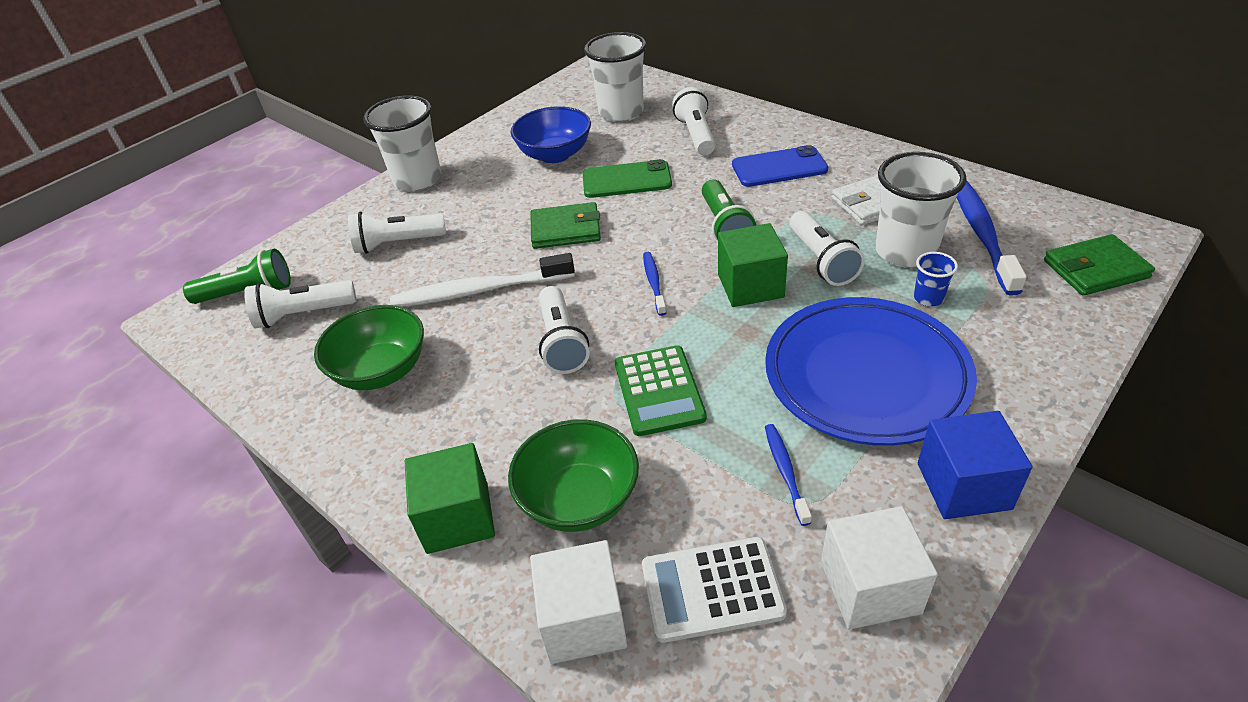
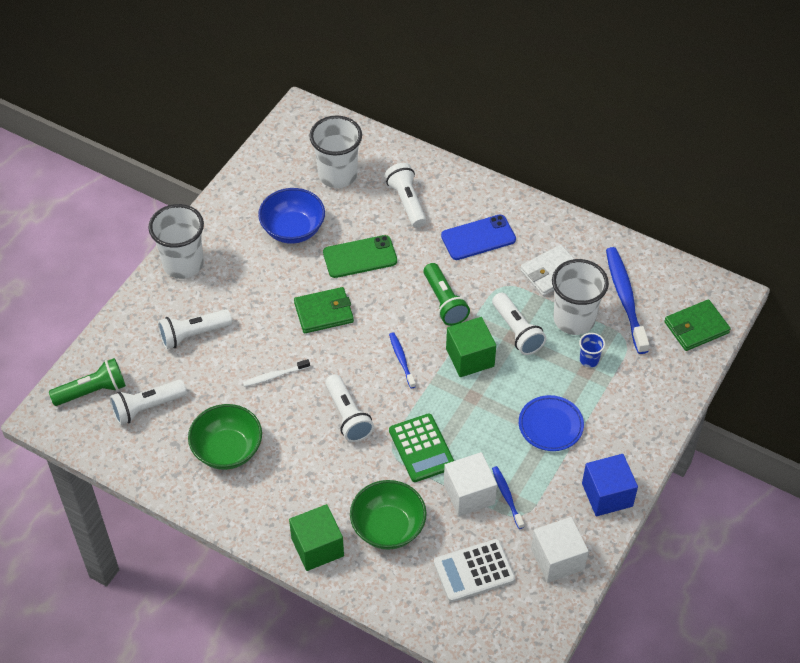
camera: 15 degrees left, 10 degrees up
white toothbrush [390,253,575,307] -> white toothbrush [243,359,310,387], size x0.51
white cube [530,540,627,664] -> white cube moved to [444,452,497,516]
blue plate [765,297,977,446] -> blue plate [519,395,584,451], size x0.51

